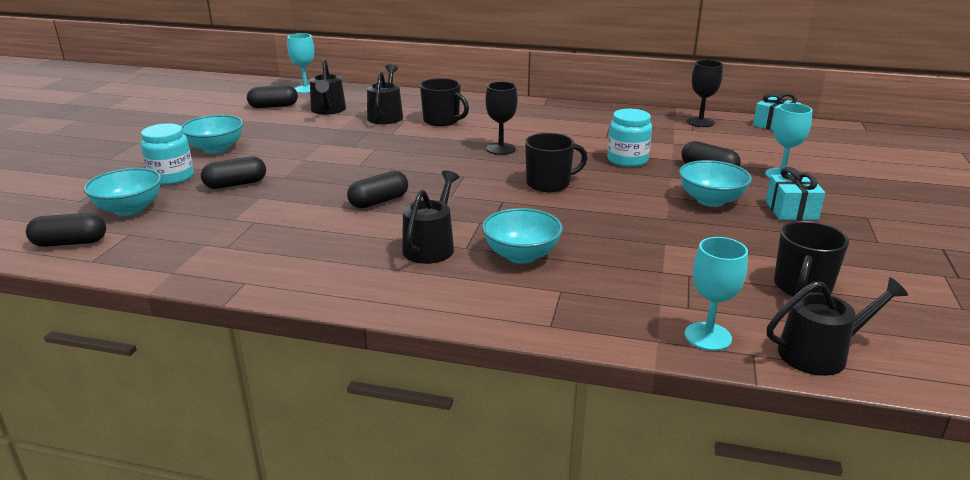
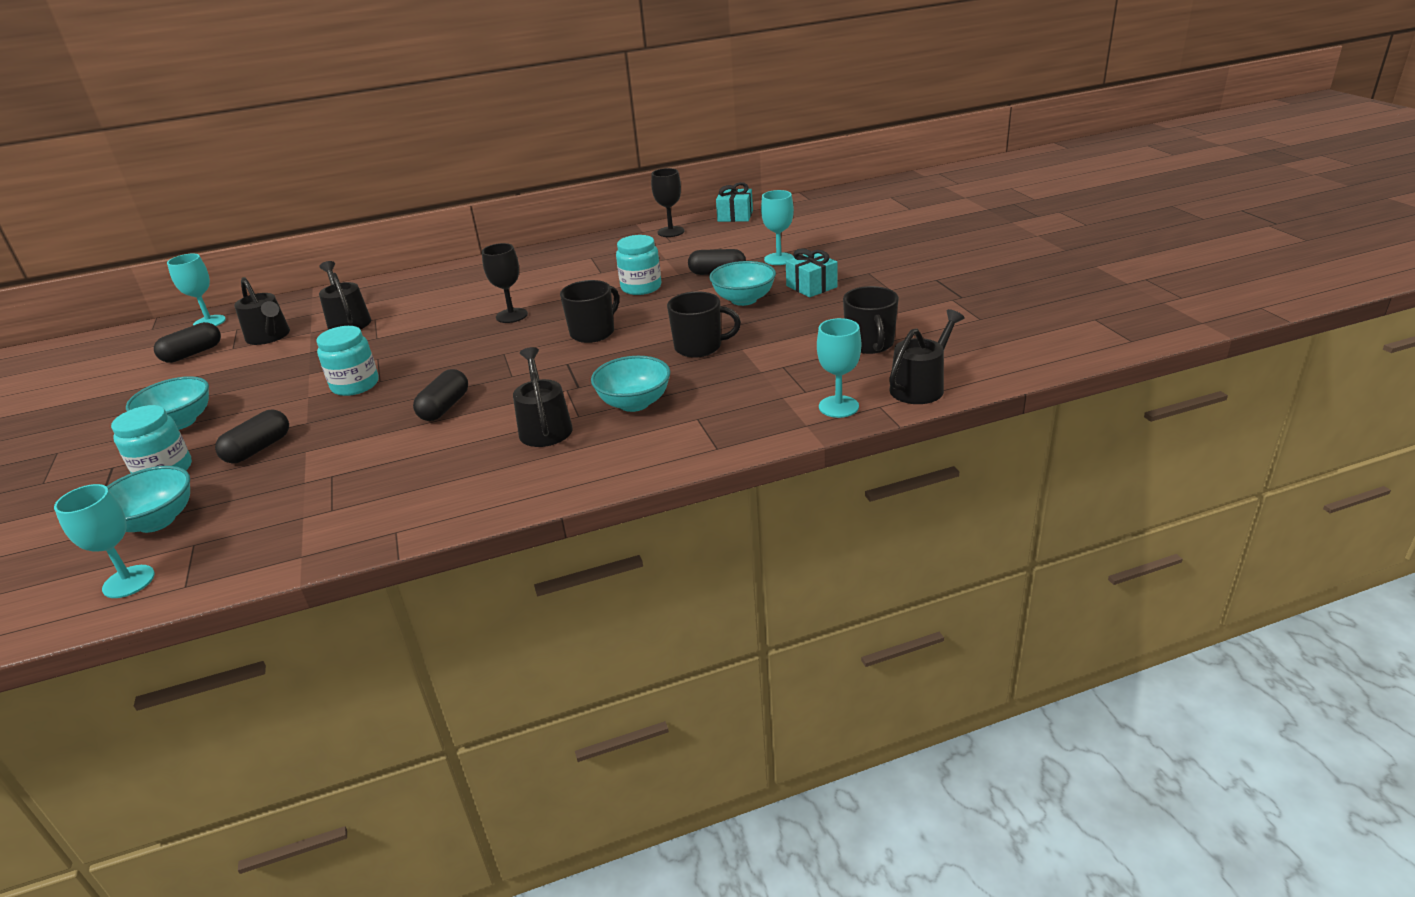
camera: 30 degrees left, 5 degrees up
black capsule [26,213,106,247] -> turquoise goblet [54,484,155,598]
black mug [420,78,469,126] -> black mug moved to [667,291,741,357]
none -> turquoise jar [316,326,379,396]

